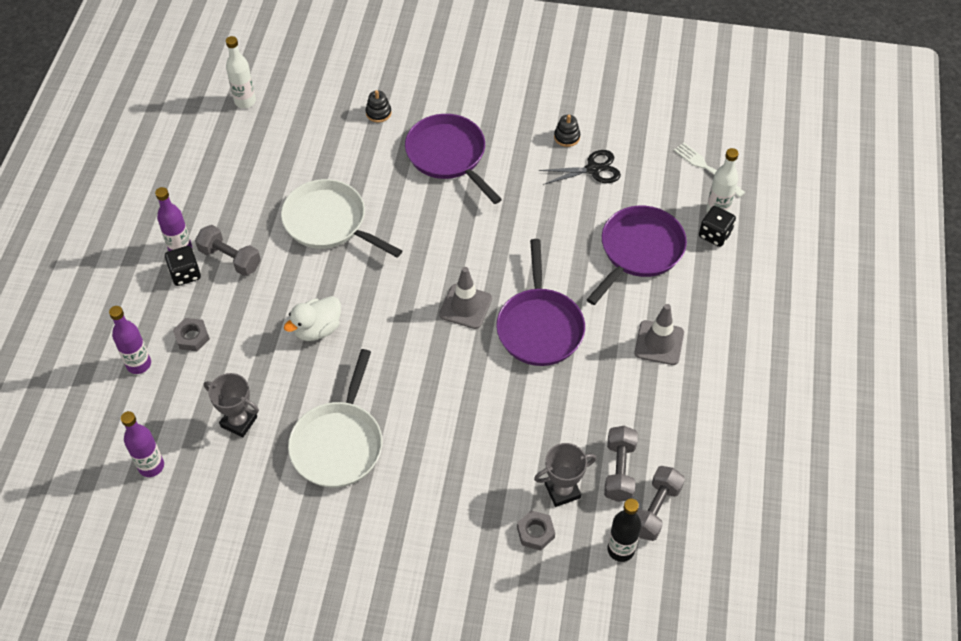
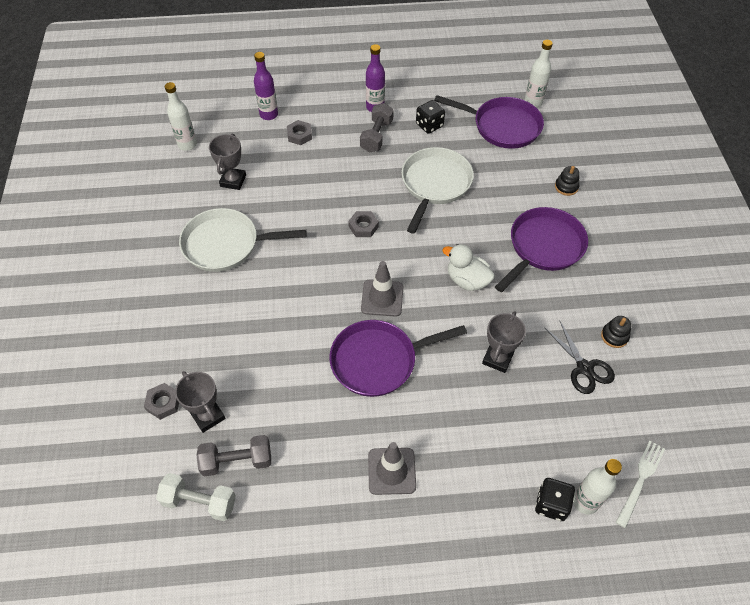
camera: 75 degrees right, 0 degrees up
purple bottle [121,411,164,477] -> white bottle [165,82,197,151]
black dice [165,246,201,286] -> black dice moved to [416,100,445,134]
white duck [284,296,341,341] -> white duck moved to [442,244,495,291]
purple pan [587,206,687,305] -> purple pan moved to [434,95,544,149]
black bottle [607,499,641,562] -> none
grey dumbbell [636,466,685,541] -> white dumbbell [156,473,236,521]
none -> grey nut [348,211,379,237]
none -> grey trophy [482,311,526,373]

